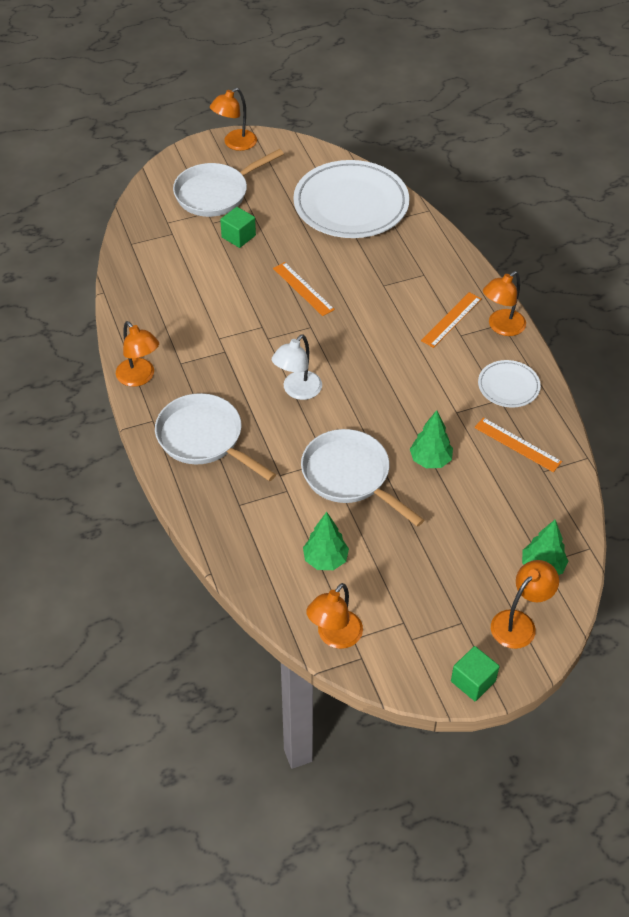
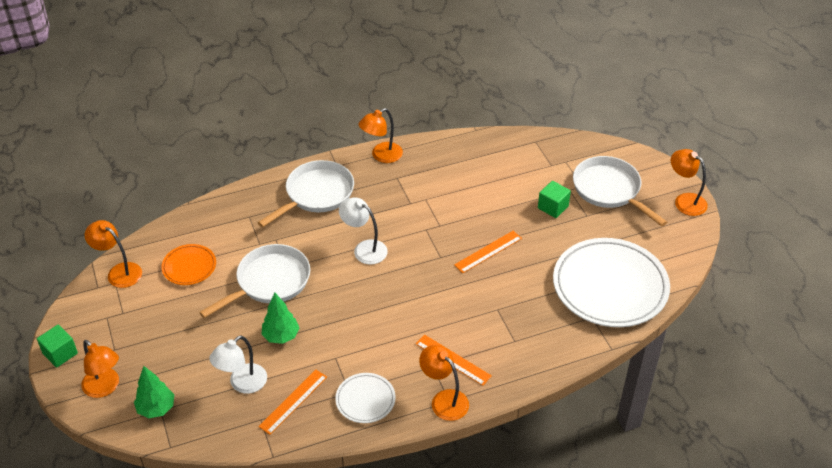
camera: 90 degrees right, 5 degrees down
green tree [303,512,349,570] -> orange plate [161,244,216,285]
none -> white lamp [209,335,267,394]

